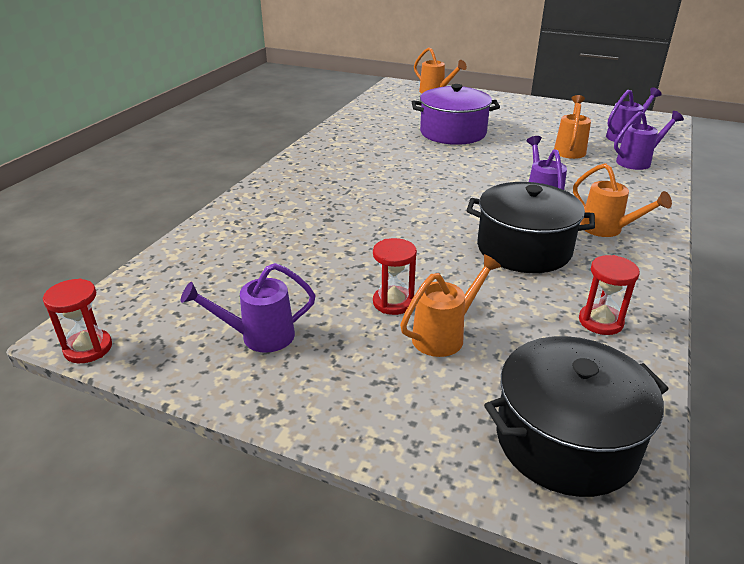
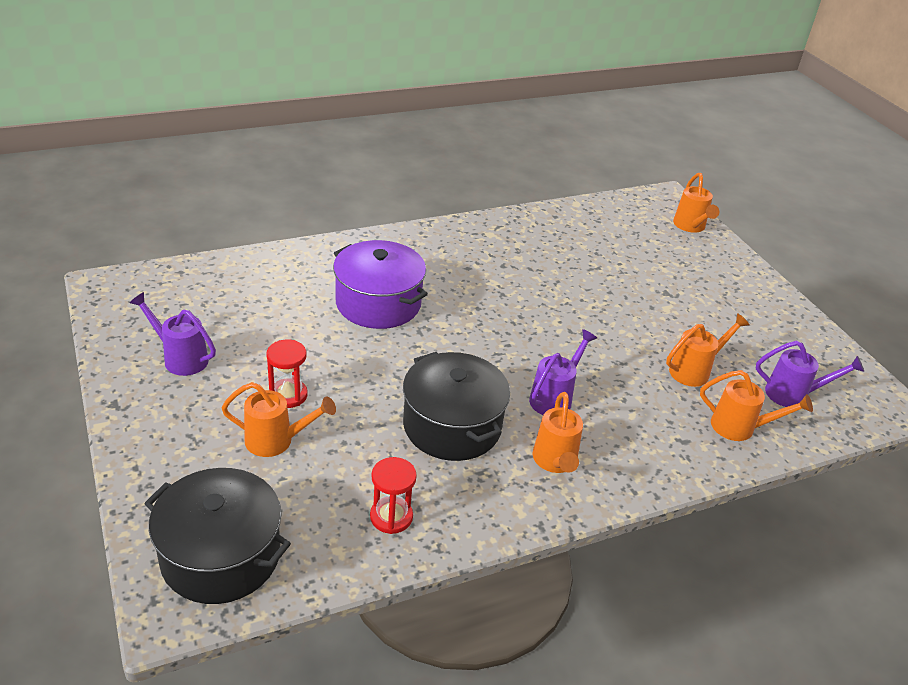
camera: 40 degrees right, 5 degrees up
red hourglass [43,279,112,363] -> none
purple pot [412,84,500,145] -> purple pot moved to [333,240,428,329]
purple watering can [614,111,684,170] -> orange watering can [700,370,813,441]

